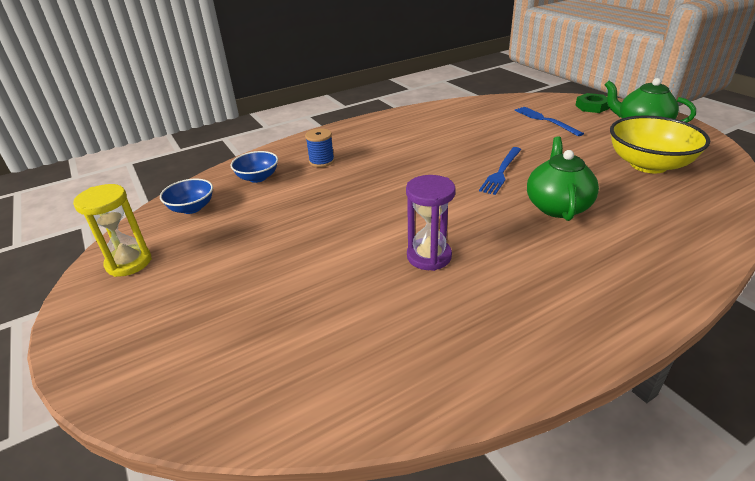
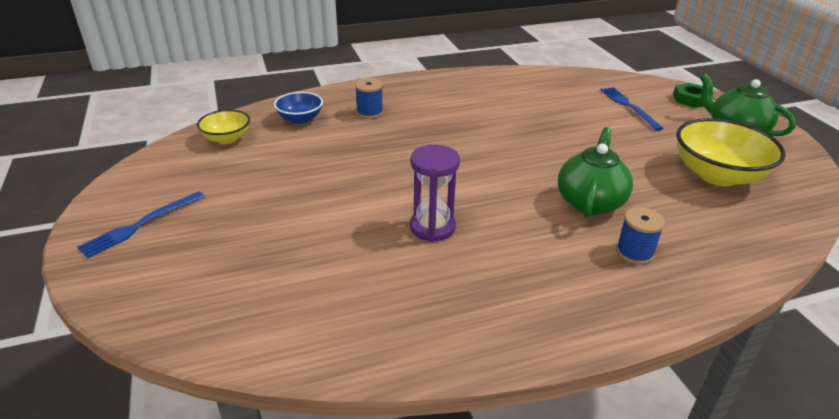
camera: 10 degrees right, 0 degrees up
yellow hourglass [73,184,152,277] -> none
blue bowl [160,179,213,214] -> yellow bowl [197,110,250,144]
blue fork [479,147,522,195] -> blue fork moved to [77,191,205,258]
none -> blue spool [616,207,665,265]

